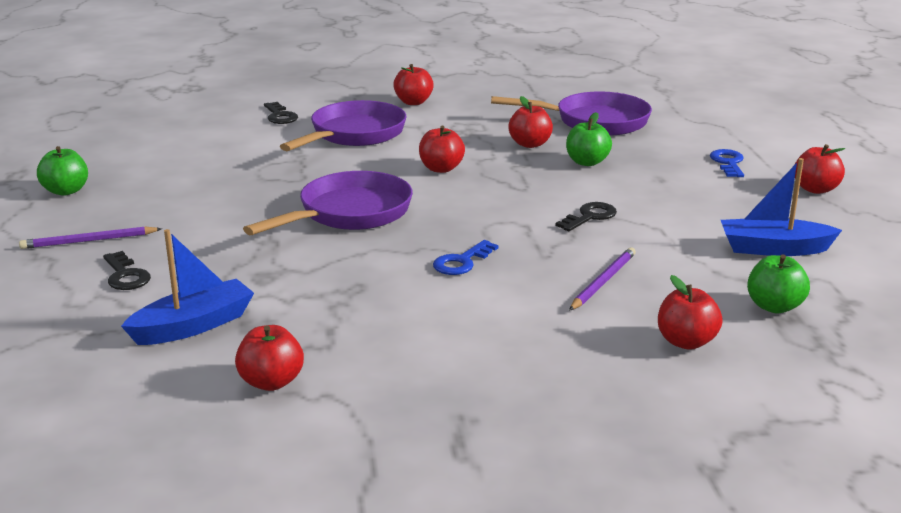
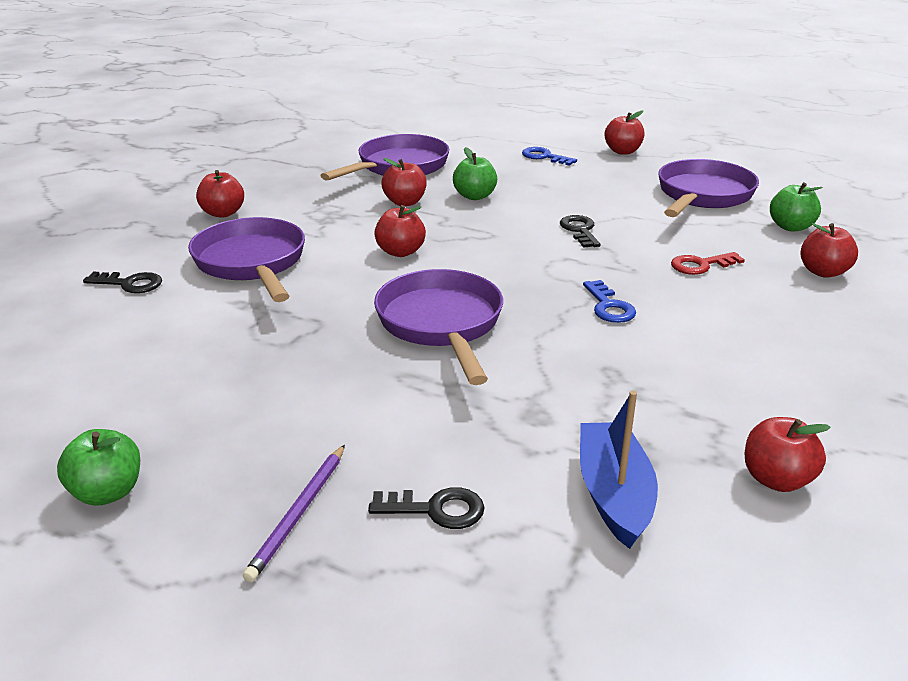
camera: 55 degrees left, 5 degrees up
purple pencil [569,247,636,311] -> red key [671,252,745,275]
blue boat [721,158,842,256] -> purple pan [658,159,759,217]

